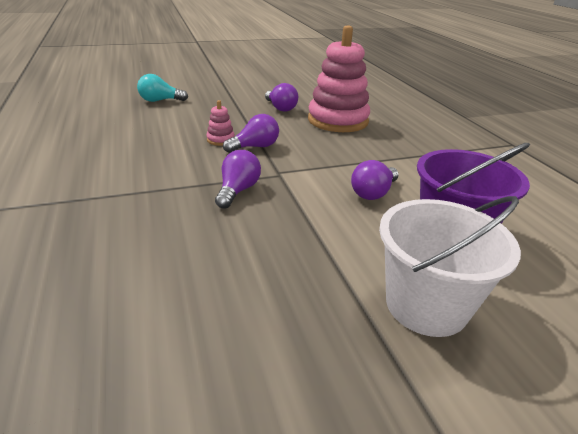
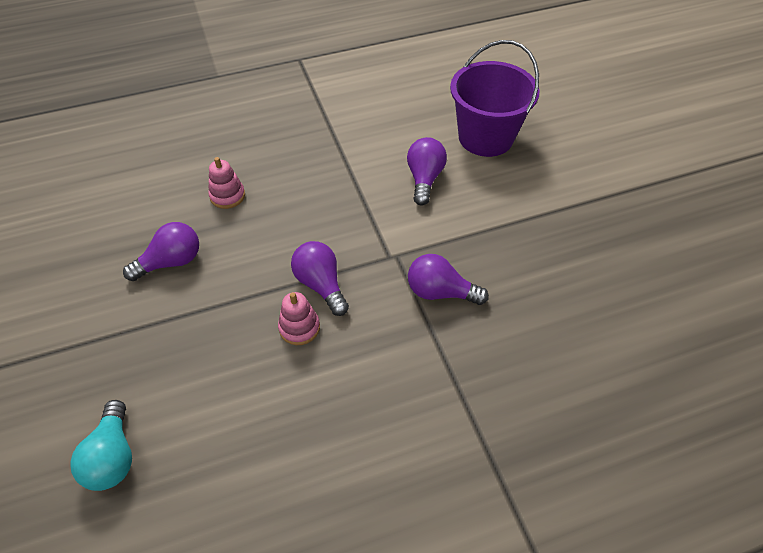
camera: 90 degrees left, 20 degrees up
pink stacking toy [308,25,370,132] -> pink stacking toy [208,157,245,209], size x0.41
purple light bulb [351,160,399,200] -> purple light bulb turned 120 degrees counterclockwise [407,137,447,206]
white bucket [379,196,521,337] -> none

